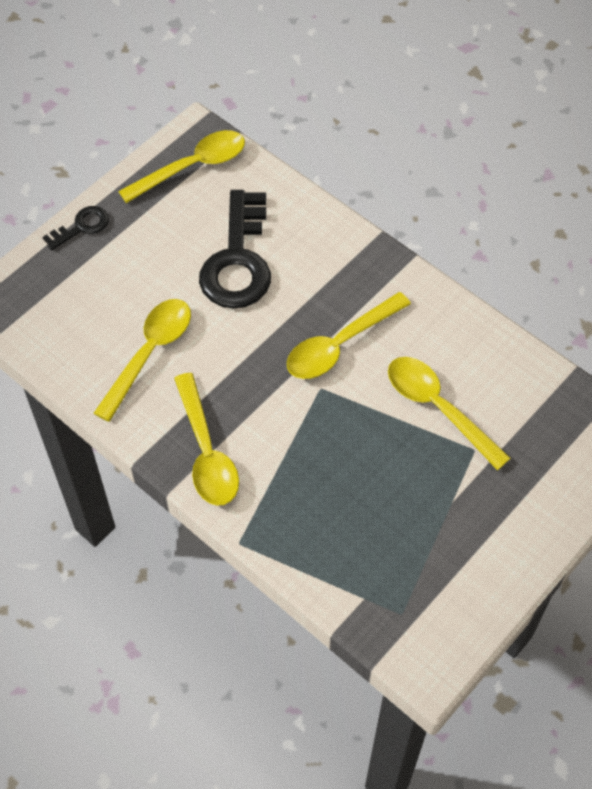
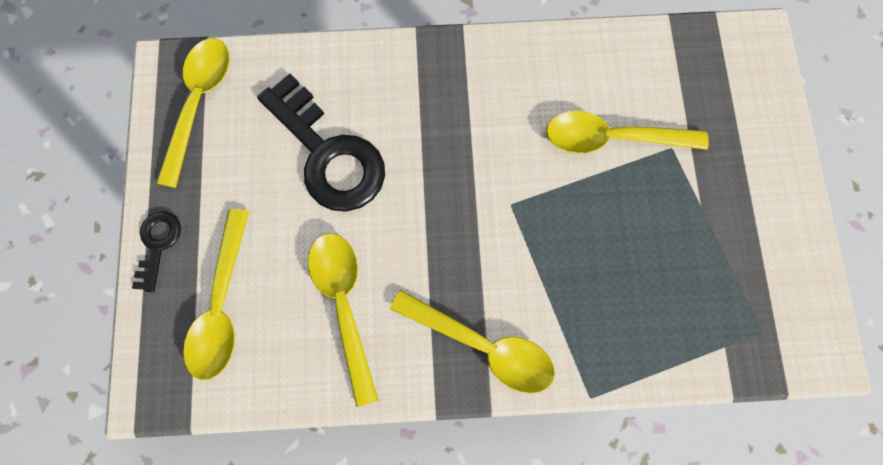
camera: 45 degrees left, 15 degrees up
yellow spoon [287,292,411,379] -> yellow spoon moved to [183,209,249,380]

